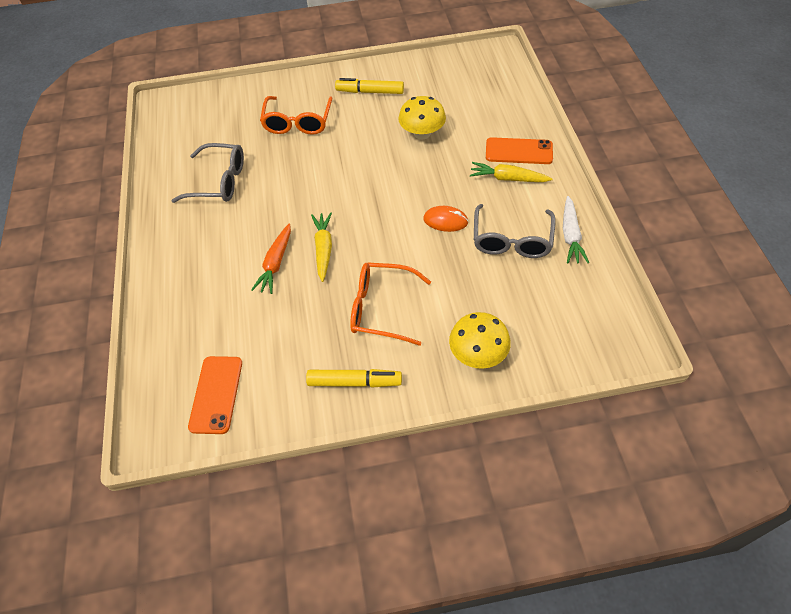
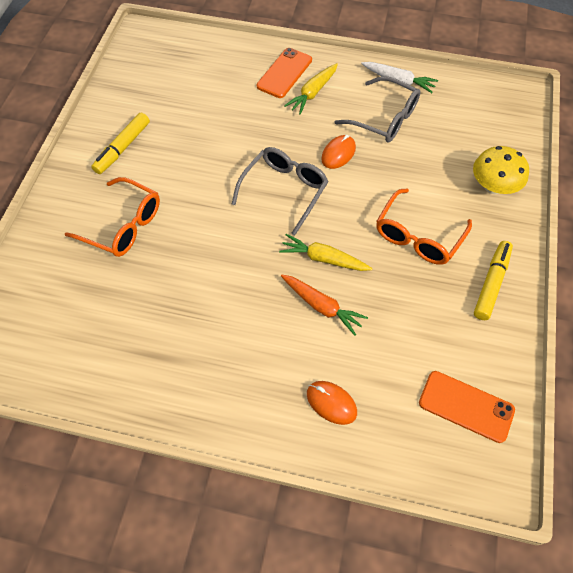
camera: 70 degrees left, 5 degrees up
grey glasses [171,143,244,203] -> grey glasses moved to [232,147,328,235]
yellow mushroom [398,96,446,140] -> none
none -> orange mouse [307,381,357,425]

